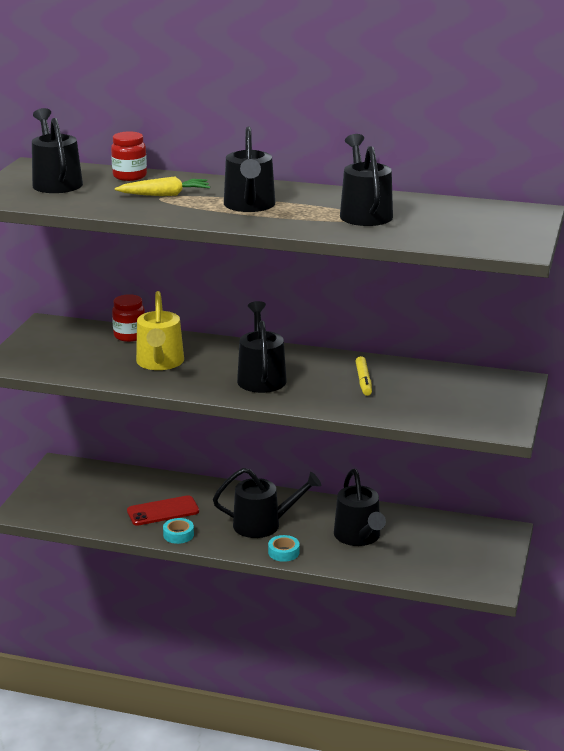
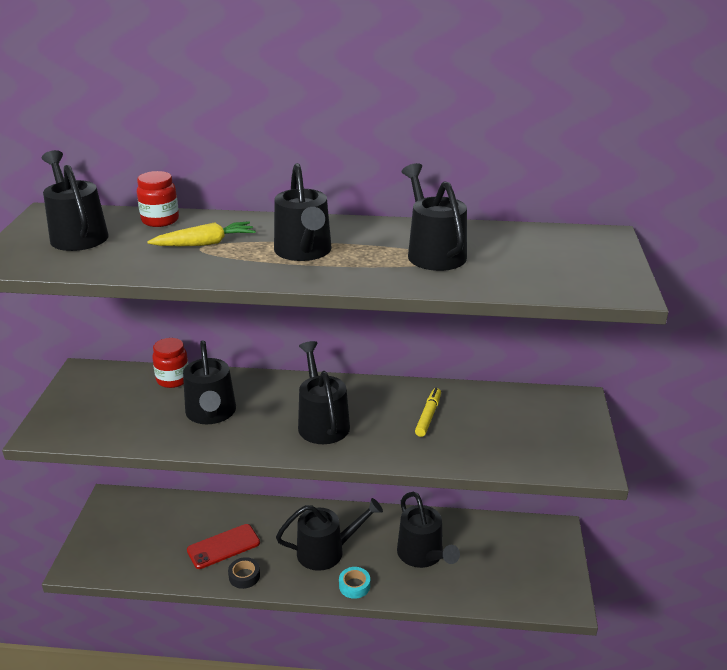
camera: 10 degrees left, 5 degrees up
yellow watering can [136,291,184,370] -> black watering can [183,340,236,424]
turquoise tape [163,518,194,544] -> black tape [228,557,260,589]
yellow marker [355,356,372,396] -> yellow marker turned 150 degrees counterclockwise [415,388,441,437]

